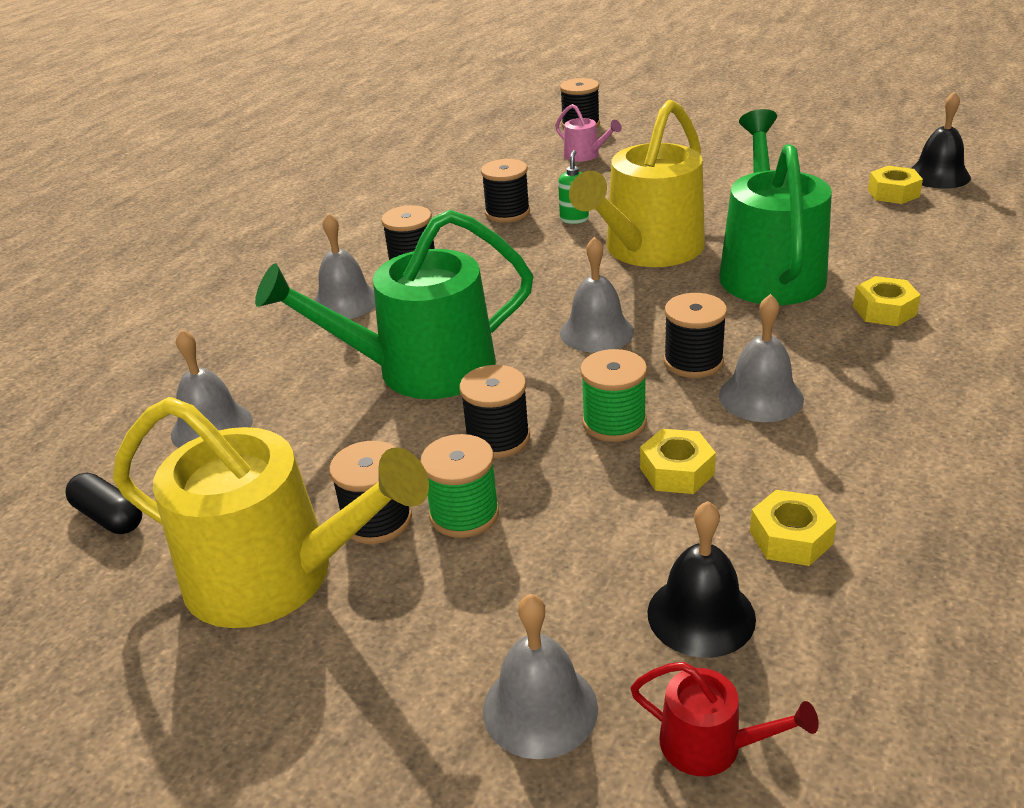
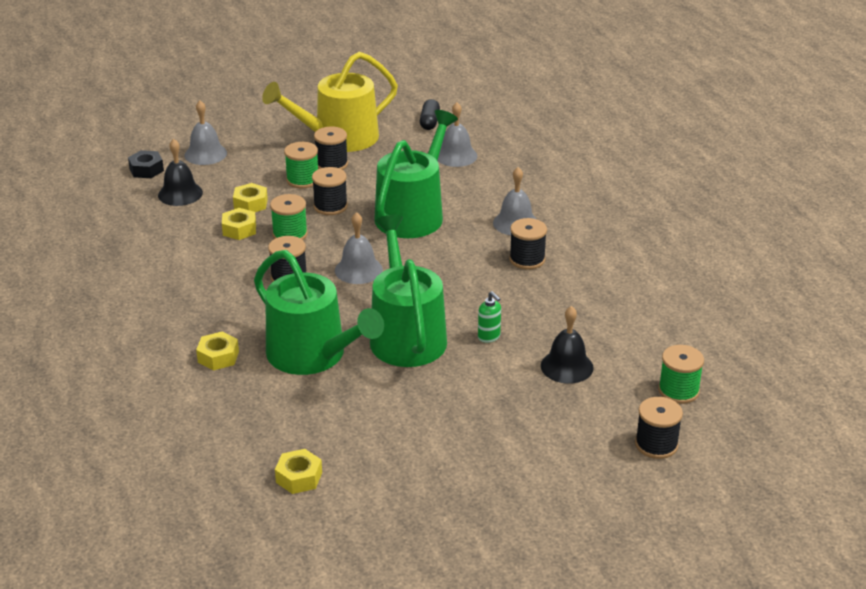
camera: 130 degrees right, 0 degrees up
black capsule [65,473,142,534] -> black capsule turned 75 degrees counterclockwise [420,99,440,130]
black spool [481,159,530,223] -> none
pink watering can [555,104,622,162] -> none
yellow watering can [569,100,705,267] -> green watering can [370,215,447,367]
red watering can [630,662,819,776] -> black nut [128,150,164,178]
grey bell [719,294,804,422] -> none
yellow nut [750,490,837,566] -> yellow nut moved to [233,183,268,212]
black bell [911,91,971,189] -> black bell moved to [541,306,594,384]
none -> green spool [658,345,704,404]

